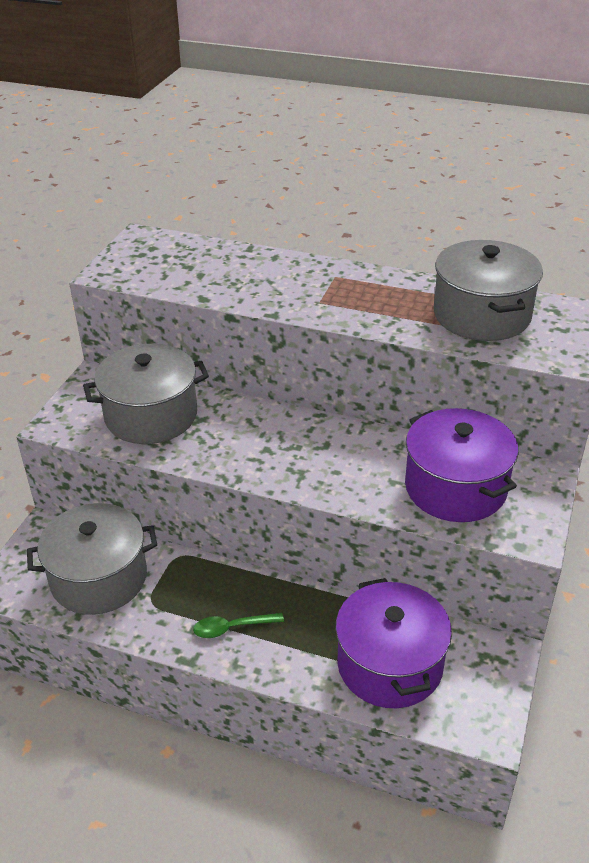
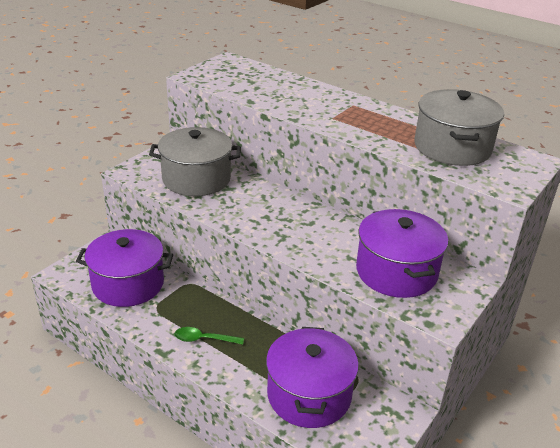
camera: 15 degrees right, 5 degrees down
grey pot [27,503,157,615] -> purple pot [76,229,173,307]

